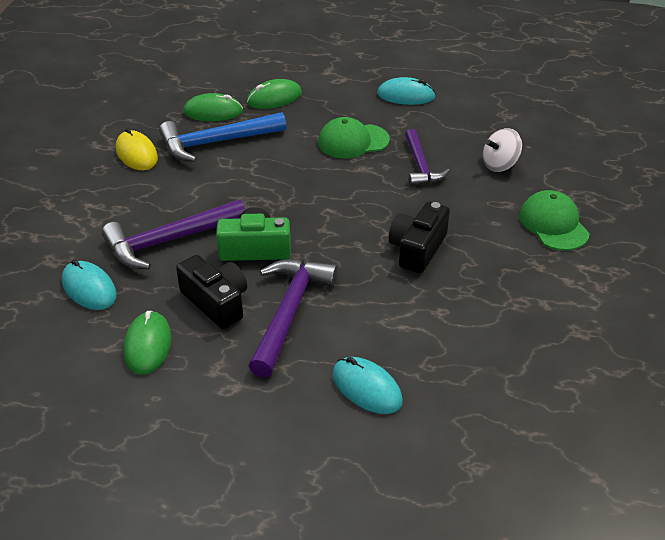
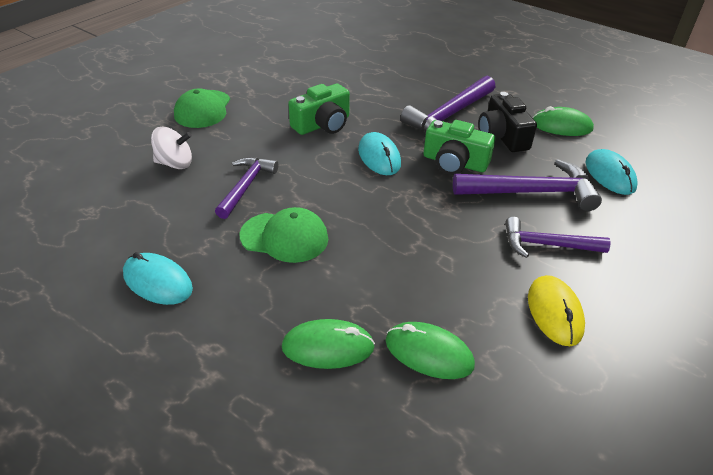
camera: 155 degrees left, 0 degrees up
green mouse [123,311,172,375] -> green mouse turned 75 degrees clockwise [532,106,594,136]
blue hammer [159,112,286,162] -> none
turquoise mouse [332,357,403,414] -> turquoise mouse moved to [358,132,401,175]
black camera [389,201,450,273] -> green camera [288,84,350,135]
none -> purple hammer [505,217,611,258]

